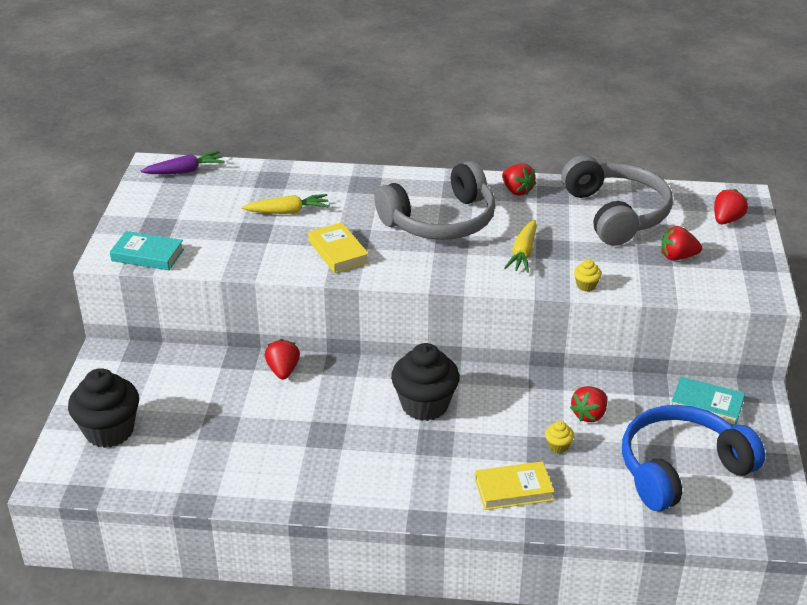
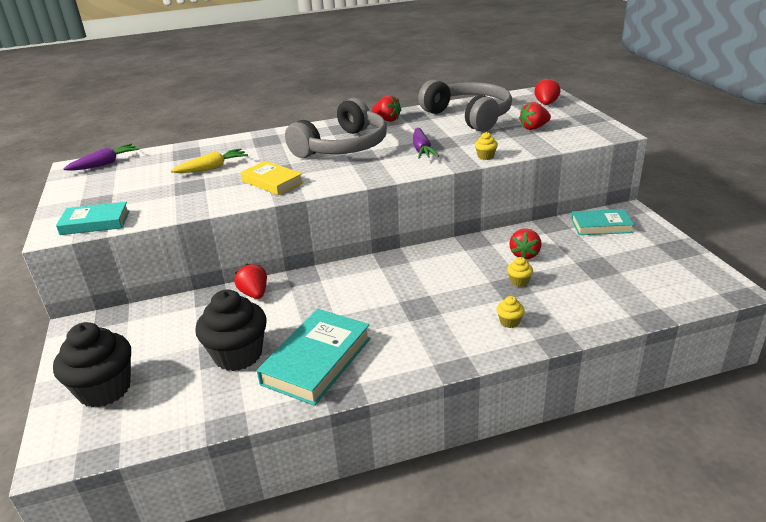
camera: 20 degrees left, 5 degrees down
black cupcake [391,343,459,421] -> black cupcake moved to [195,289,267,371]
yellow book [475,461,554,510] -> yellow cupcake [496,296,525,328]
yellow carrot [504,219,537,273] -> purple carrot [413,128,439,159]
blue headphones [622,405,765,511] -> none
none -> turquoise book [257,309,371,406]

